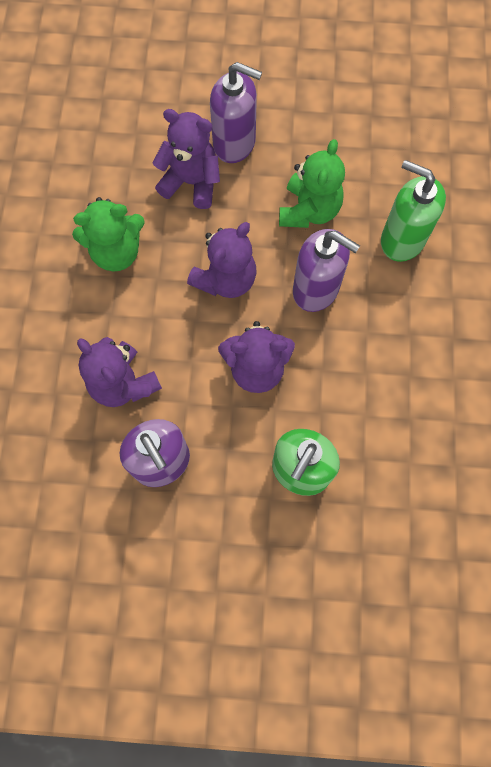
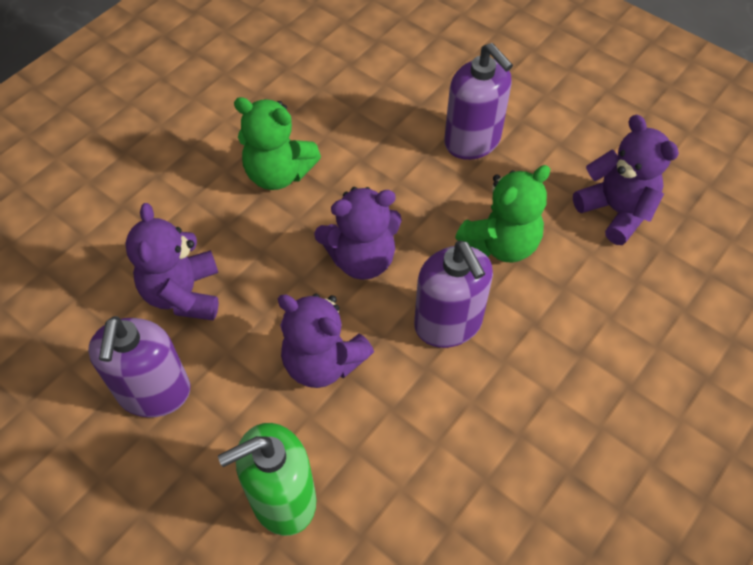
camera: 35 degrees right, 15 degrees down
purple teddy bear [153,109,220,209] -> purple teddy bear moved to [573,115,679,245]
green soap dispenser [381,160,446,262] -> none

